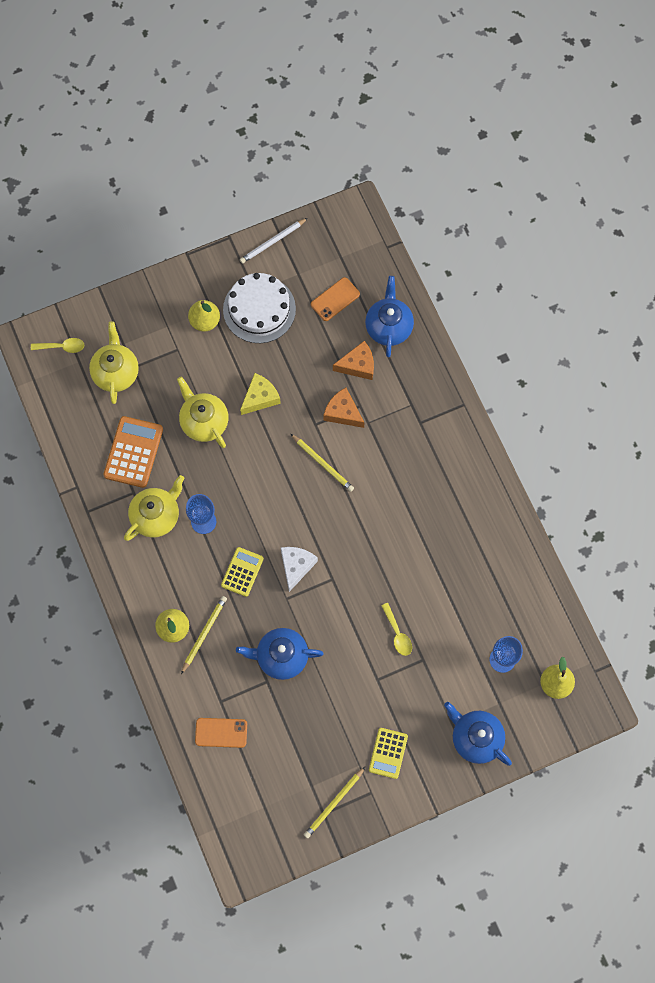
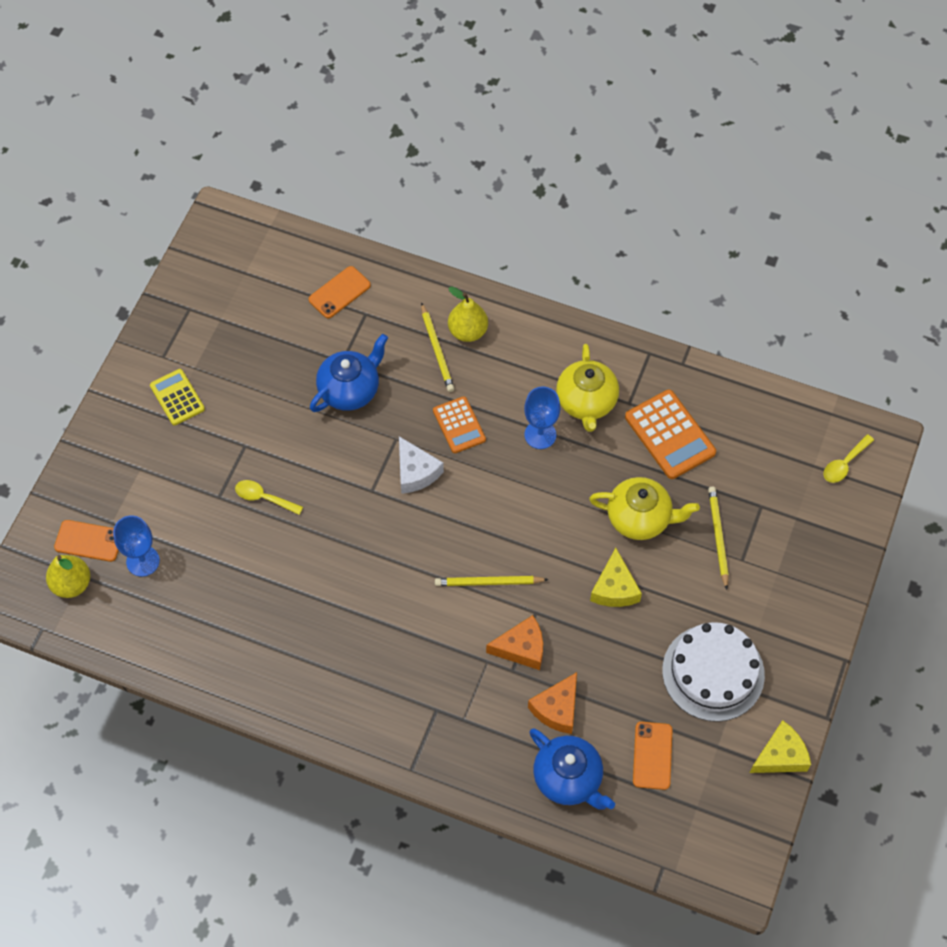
camera: 135 degrees right, 10 degrees down
yellow teapot [89,321,139,404] -> none
yellow pear [188,300,220,332] -> none
yellow calculator [221,547,264,597] -> orange calculator [433,396,486,453]
white pencil [240,218,308,264] -> yellow cheese [749,720,811,773]
yellow pencil [304,766,366,838] -> yellow pencil moved to [708,487,729,590]
blue teapot [444,702,512,766] -> none
none -> orange phone [54,520,119,562]

